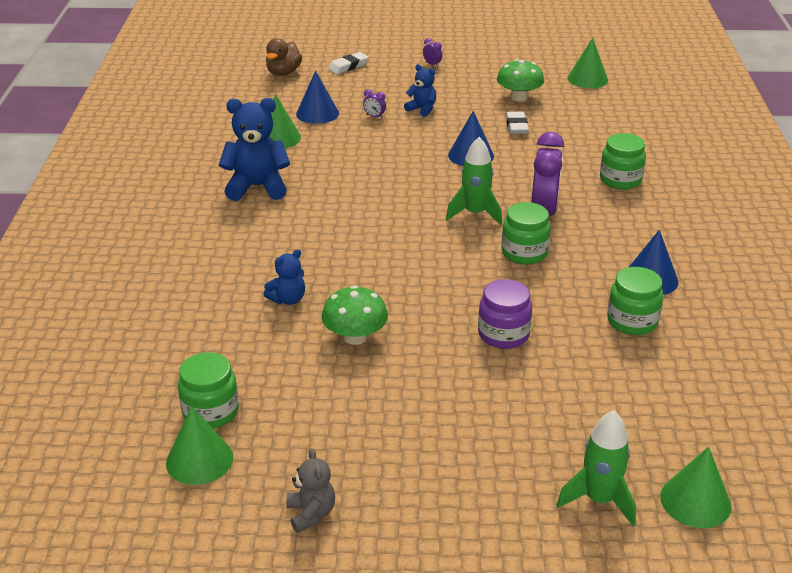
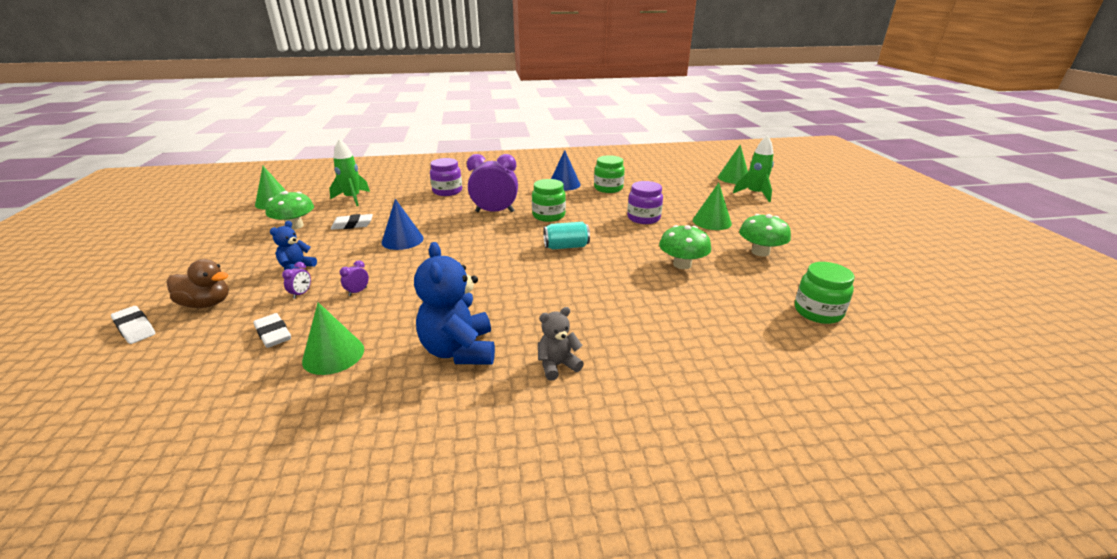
camera: 100 degrees left, 5 degrees down
green cone [166,406,233,485] -> green cone moved to [693,183,732,230]
blue teddy bear [264,249,305,305] -> none
brown duck [266,38,302,76] -> brown duck moved to [167,259,229,308]
grey teddy bear [286,448,335,533] -> grey teddy bear moved to [538,307,584,381]
blue cone [296,70,339,124] -> white eraser [253,313,291,348]
purple clock [423,38,442,67] -> purple clock moved to [340,260,369,296]
green rocket [446,137,502,225] -> green rocket moved to [329,139,370,206]
green jar [600,133,646,189] -> purple jar [430,158,462,196]
none -> turquoise can [543,222,590,249]
none -> green mushroom [739,214,791,257]

